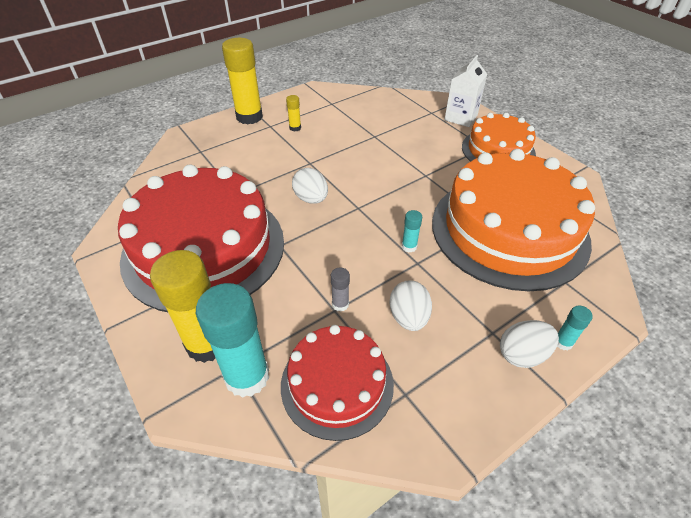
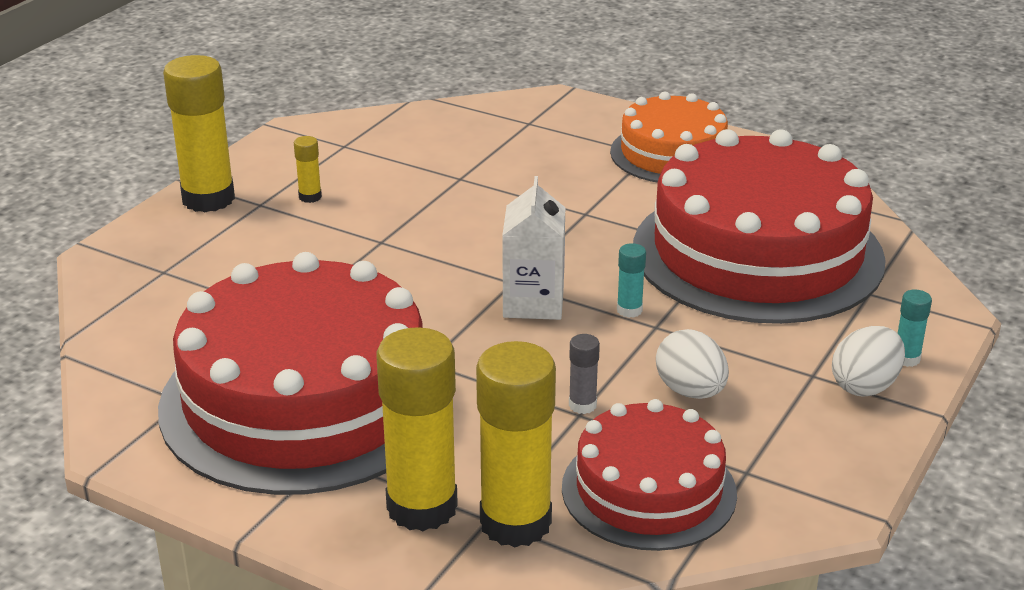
camera: 25 degrees left, 15 degrees down
turquoise glue stick [196,283,269,398] -> yellow glue stick [476,341,556,547]
white egg [292,168,328,204] -> none
orange cake [432,149,595,291] -> red cake [633,129,886,324]
white carton [444,55,487,127] -> white carton moved to [502,176,566,320]

